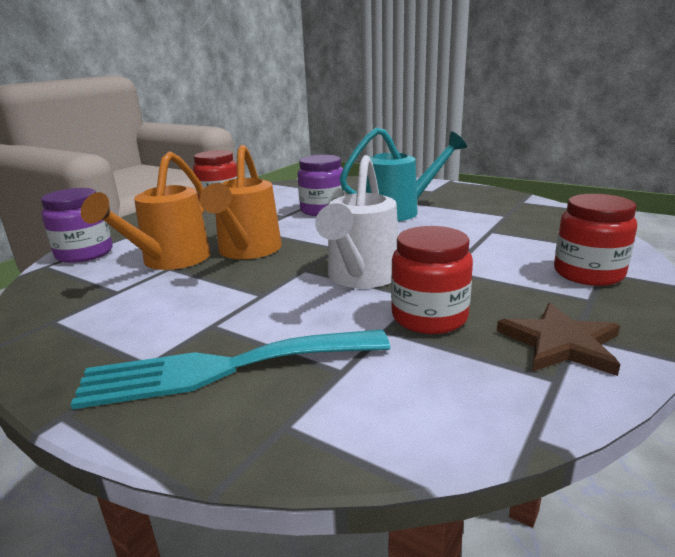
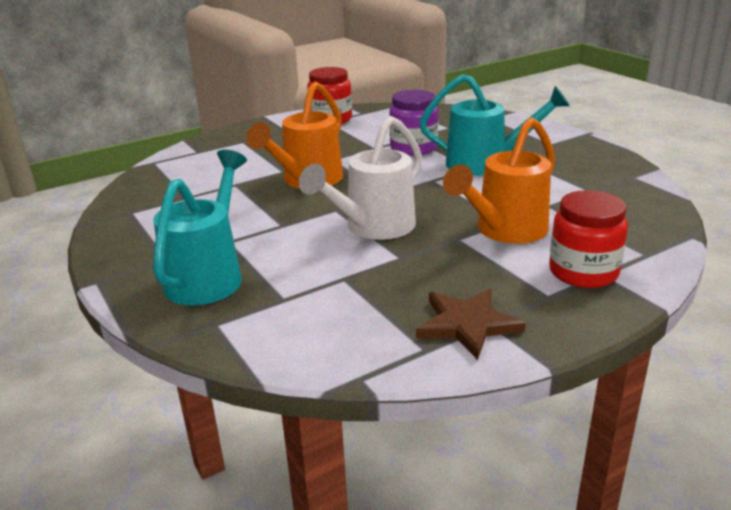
camera: 25 degrees right, 5 degrees up
purple jar [41,188,112,263] -> none
turquoise fork [70,329,390,409] -> turquoise watering can [153,150,247,305]
orange watering can [81,151,211,270] -> orange watering can moved to [443,117,555,244]
red jar [391,226,473,334] -> none

